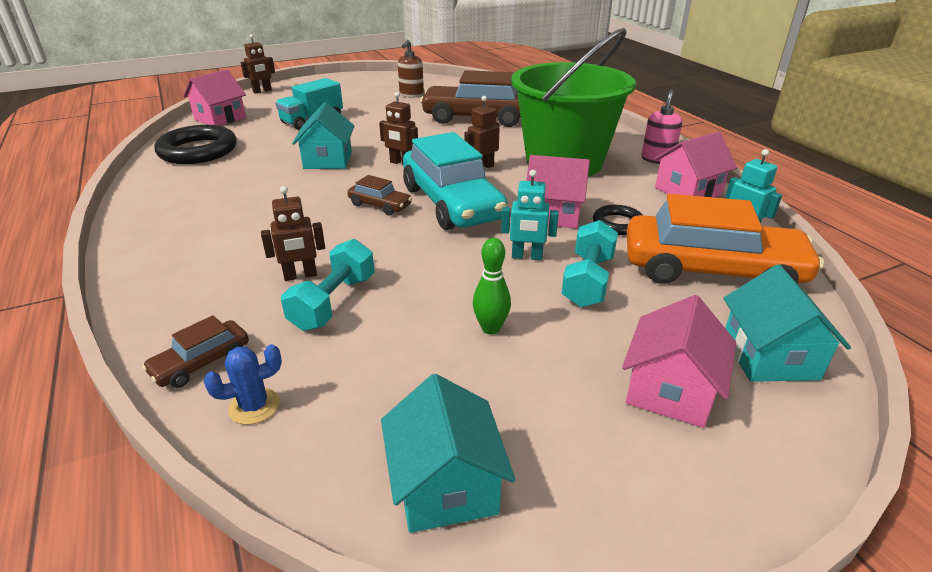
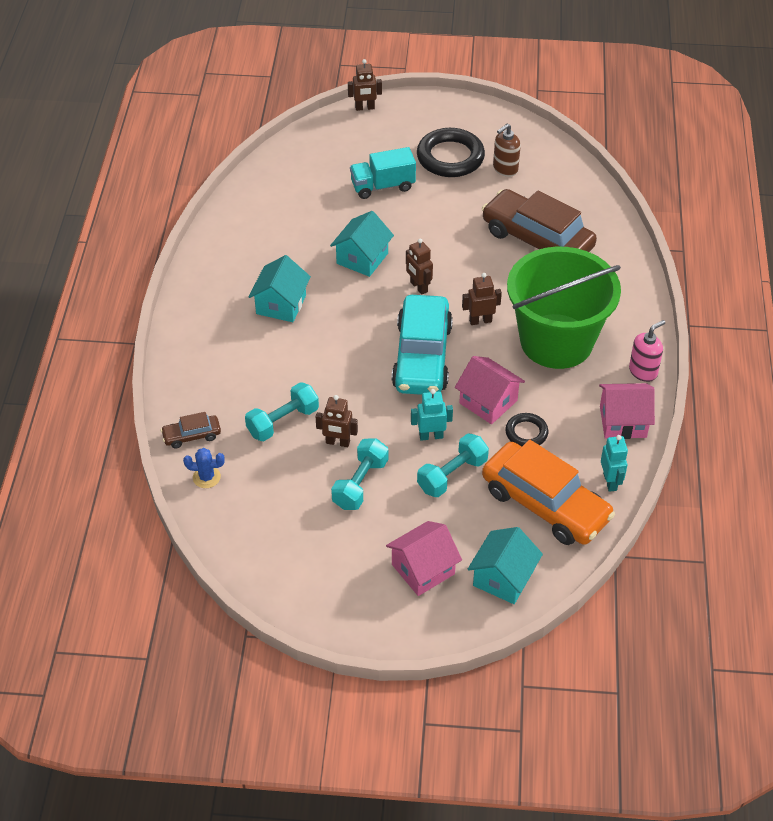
camera: 30 degrees right, 15 degrees up
black ring [154,125,237,164] -> black ring moved to [417,128,485,177]
pink house [183,69,246,126] -> none
brown robot [261,186,325,281] -> brown robot moved to [316,395,358,447]
brown car [347,175,412,215] -> none
turquoise house [381,374,515,533] -> turquoise house moved to [249,255,311,322]
green bowling pin [473,238,511,334] -> turquoise dumbbell [331,438,388,510]
turquoise robot [501,170,559,260] -> turquoise robot turned 135 degrees clockwise [411,389,453,441]

